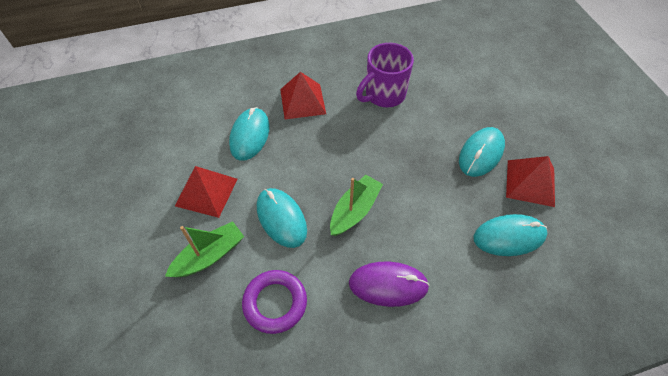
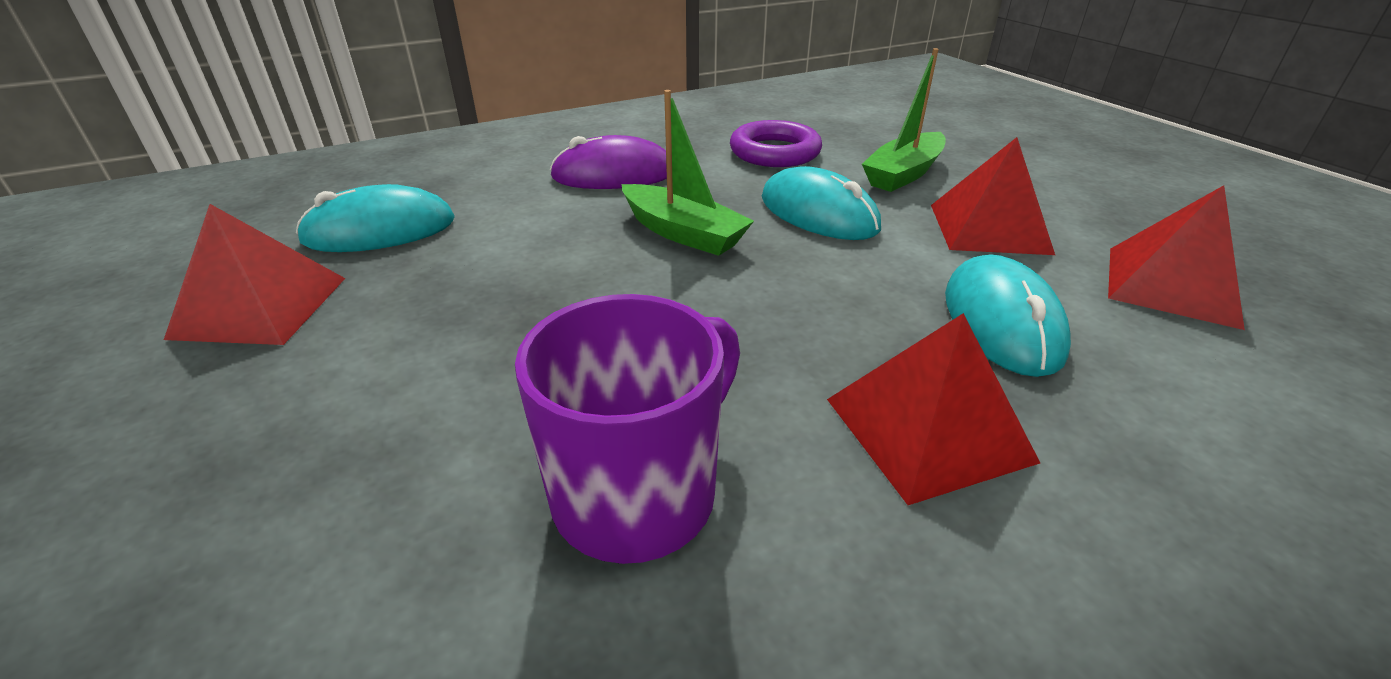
camera: 170 degrees right, 20 degrees down
green boat [330,175,383,236] -> green boat turned 75 degrees counterclockwise [621,90,754,256]
turquoise mouse [459,127,505,177] -> none
none -> red pyramid [1108,185,1245,330]

